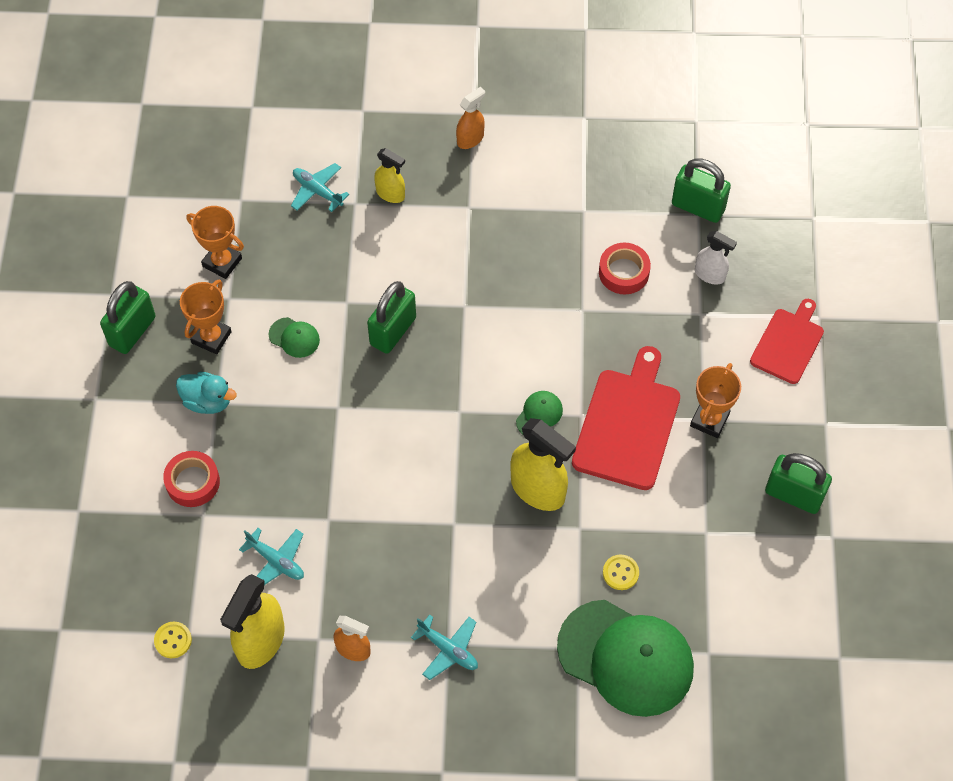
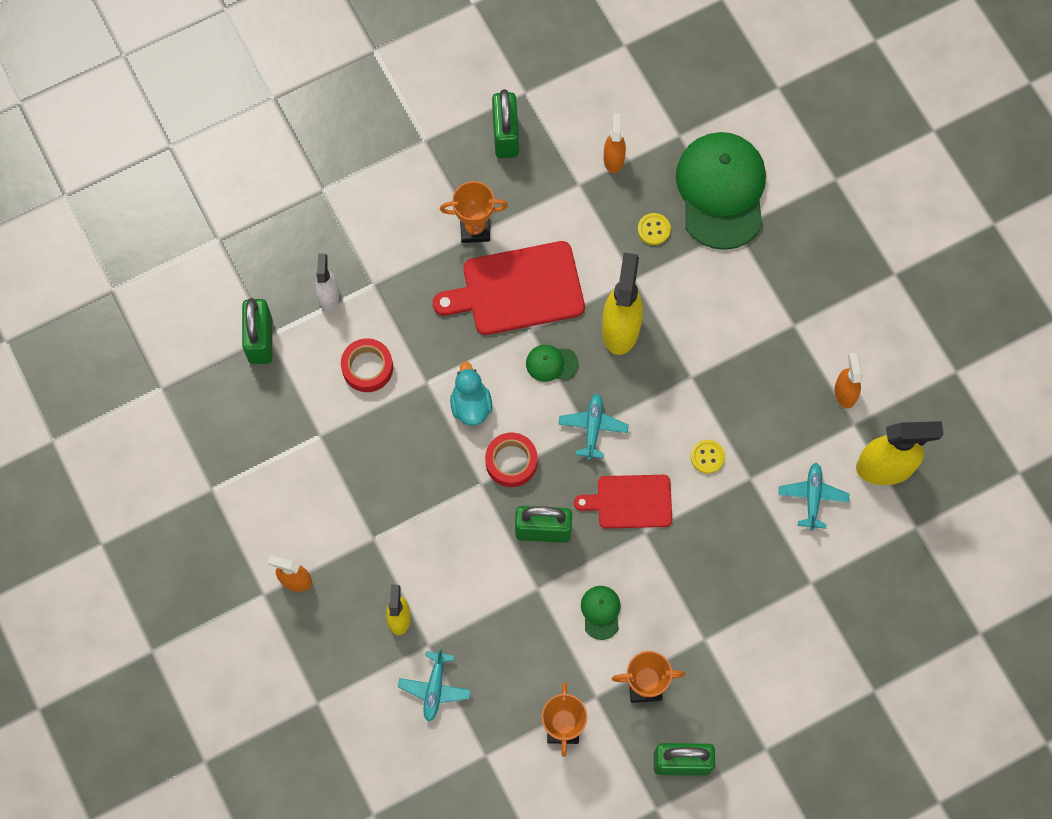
camera: 120 degrees left, 10 degrees up
yellow button [154,622,192,658] -> yellow button moved to [691,440,725,474]
red tape [163,451,220,507] -> red tape moved to [485,433,538,487]
turquoise duck [176,372,237,414] -> turquoise duck moved to [450,362,492,426]
turquoise plane [411,615,478,680] -> turquoise plane moved to [558,394,629,460]
red cutting board [750,299,824,384] -> red cutting board moved to [574,475,672,529]
none -> orange spray bottle [604,113,626,173]

